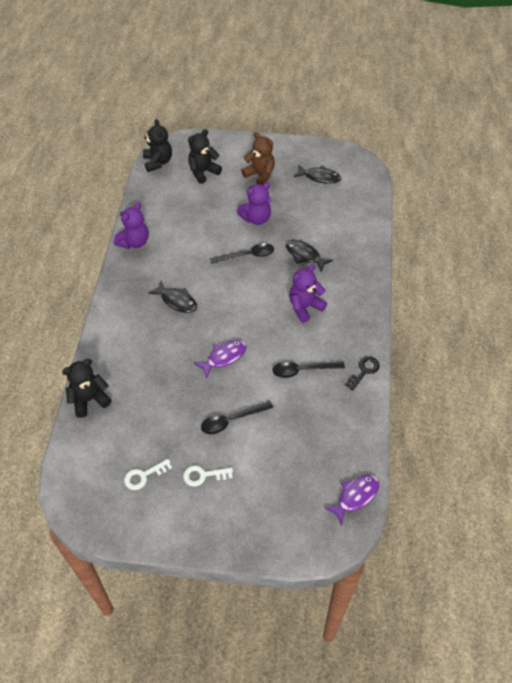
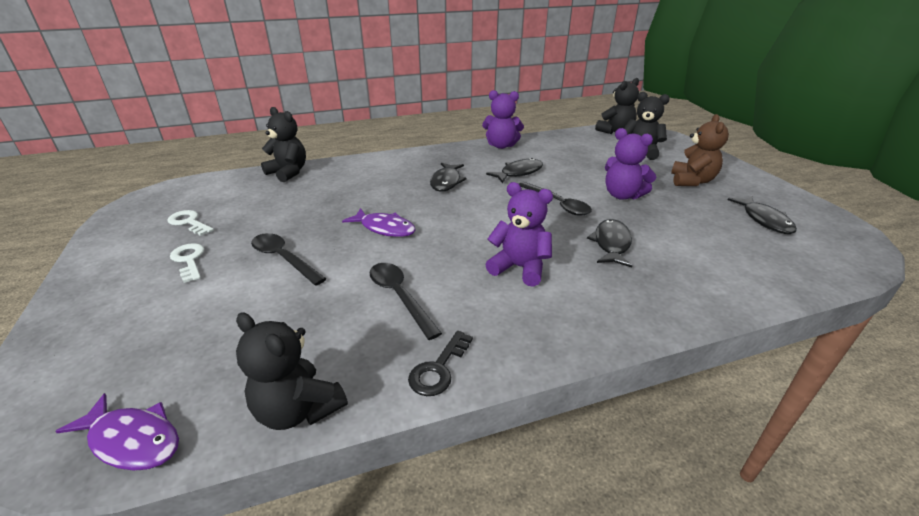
camera: 65 degrees right, 20 degrees down
black key [345,356,380,391] -> black key turned 105 degrees clockwise [408,330,473,396]
none -> black teddy bear [236,312,348,430]
none -> black fish [486,158,543,183]

